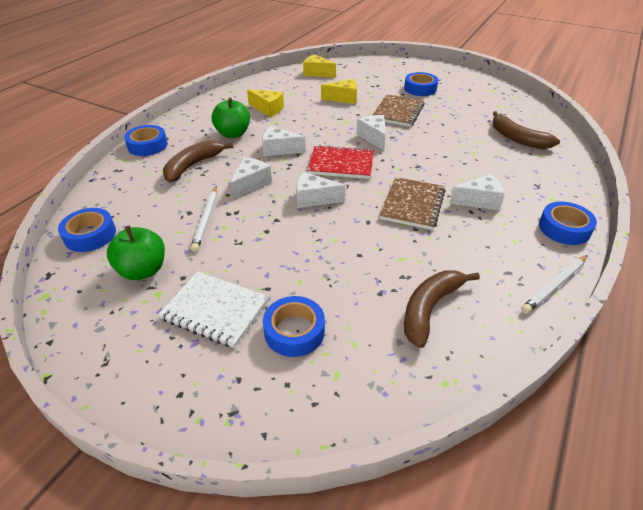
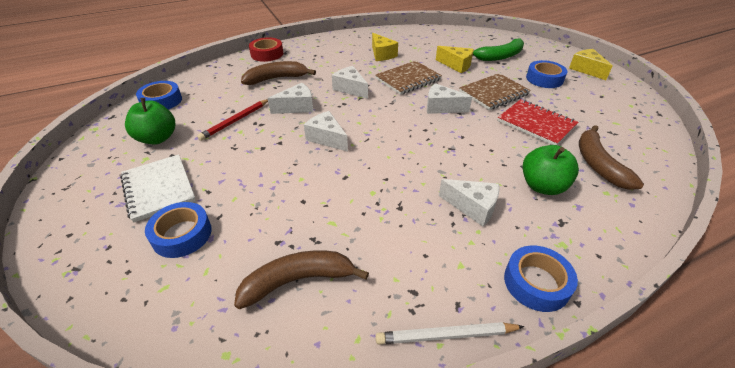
camera: 35 degrees right, 0 degrees up
blue tape [124,125,168,156] -> red tape [249,37,283,62]
white pencil [191,186,217,252] -> red pencil [197,99,268,141]
green apple [212,98,250,138] -> green apple moved to [523,145,579,195]
yellow cheese [303,54,336,78] -> yellow cheese moved to [569,49,613,80]
red notebook [307,145,374,179] -> red notebook moved to [498,99,578,145]
white cheese [356,115,386,151] -> white cheese turned 90 degrees counterclockwise [427,83,472,114]
brown notebook [380,177,446,230] -> brown notebook moved to [375,61,442,95]
none -> green banana [473,38,524,61]

